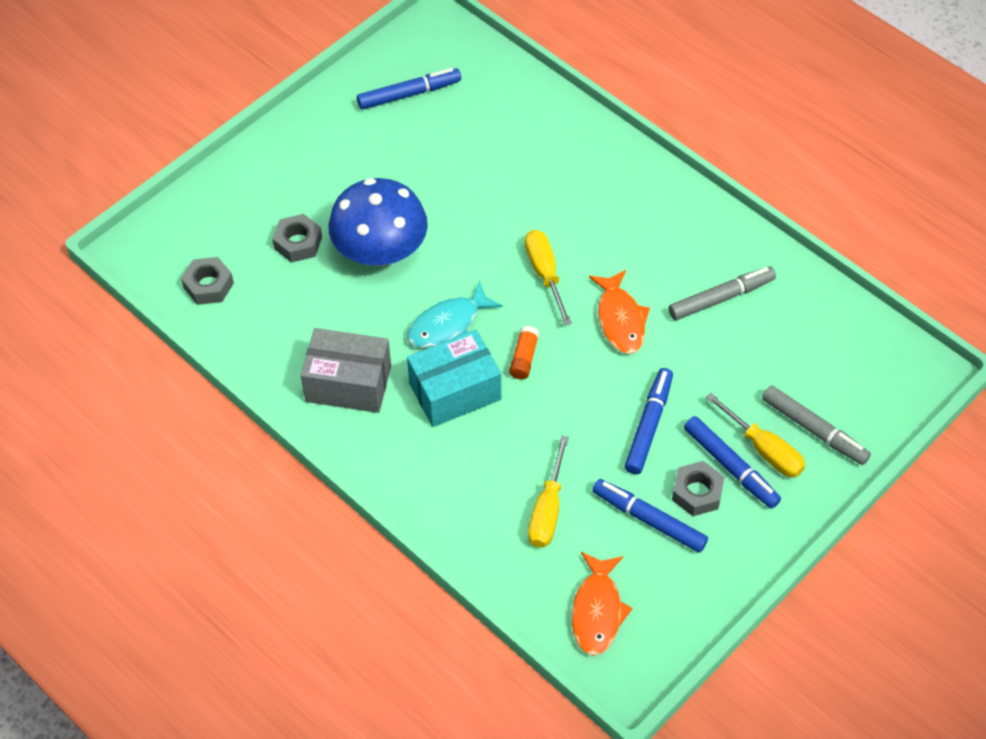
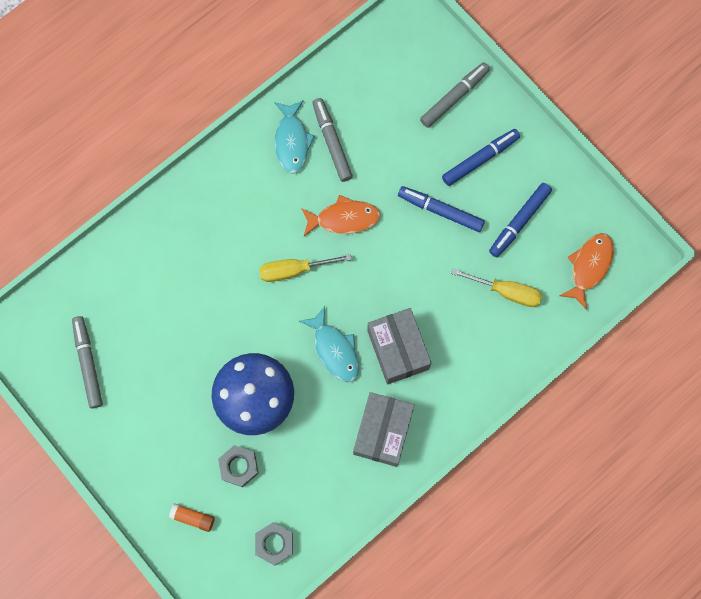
camera: 85 degrees left, 20 degrees up
blue marker [357,68,461,110] -> grey marker [72,316,103,408]
turquoise box [407,330,501,427] -> grey box [367,308,432,384]
orange glue stick [509,326,539,379] -> orange glue stick moved to [169,503,215,532]
orange fish [572,552,632,656] -> orange fish turned 75 degrees counterclockwise [560,233,614,310]
grey nut [672,461,724,516] -> none
yellow screwdriver [705,393,805,478] -> none
none -> turquoise fish [274,100,315,174]

